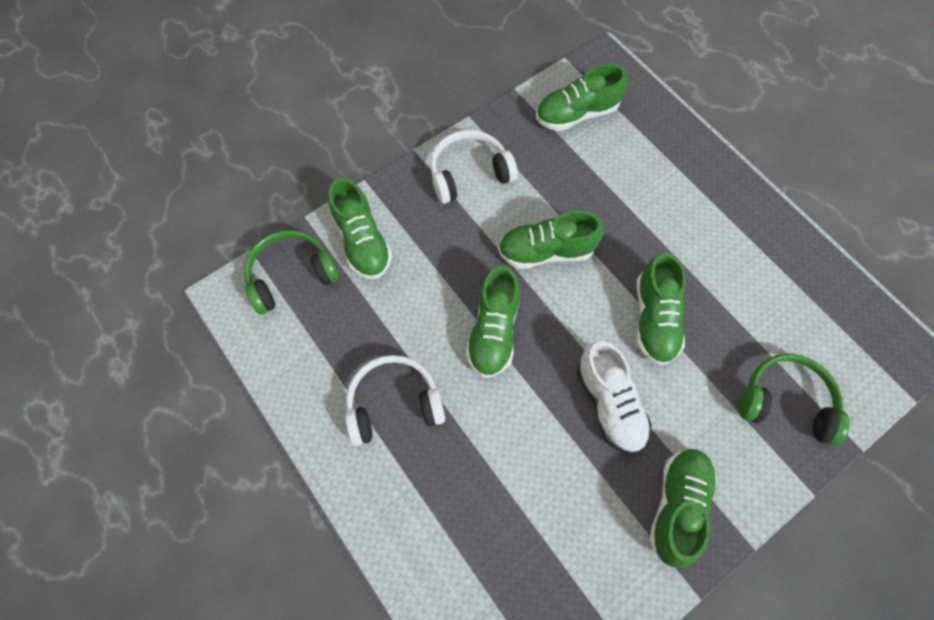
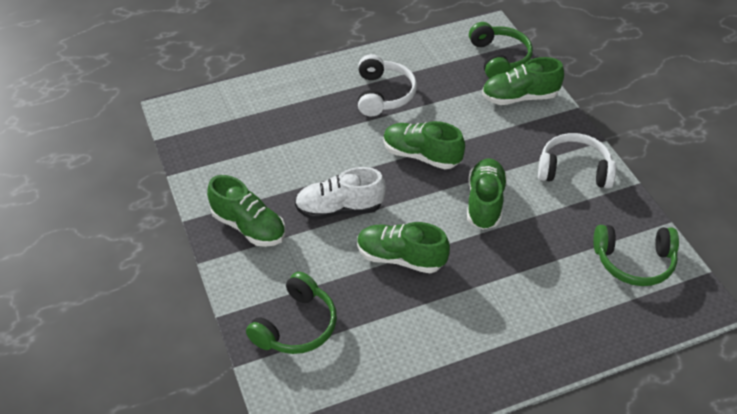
camera: 105 degrees right, 20 degrees down
white headphones [430,130,518,204] -> white headphones turned 75 degrees counterclockwise [538,133,616,189]
green shoe [536,64,628,131] -> green headphones [593,225,679,286]

